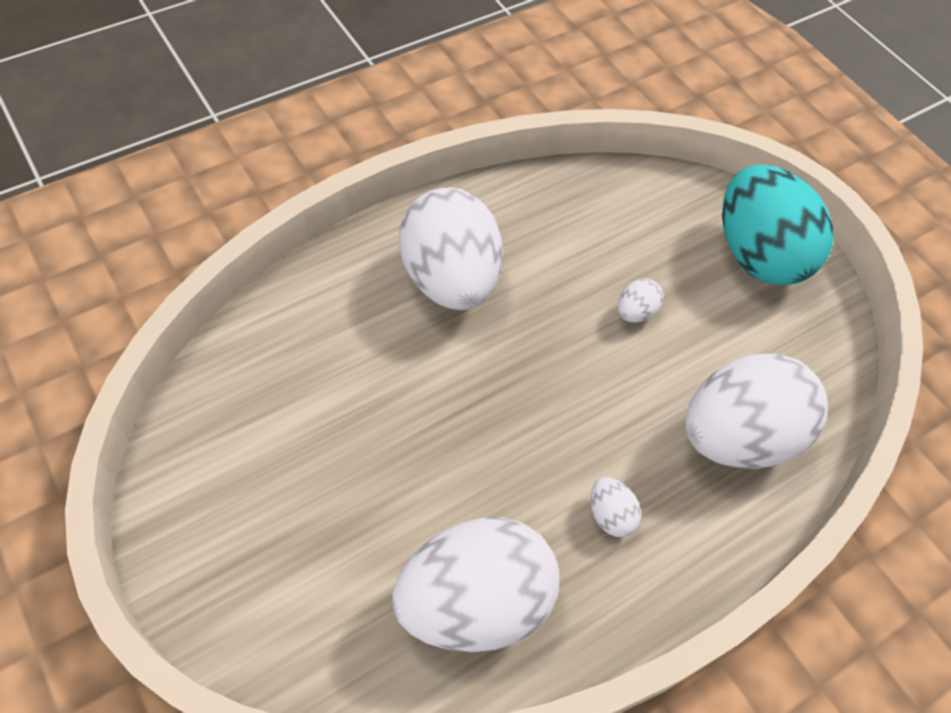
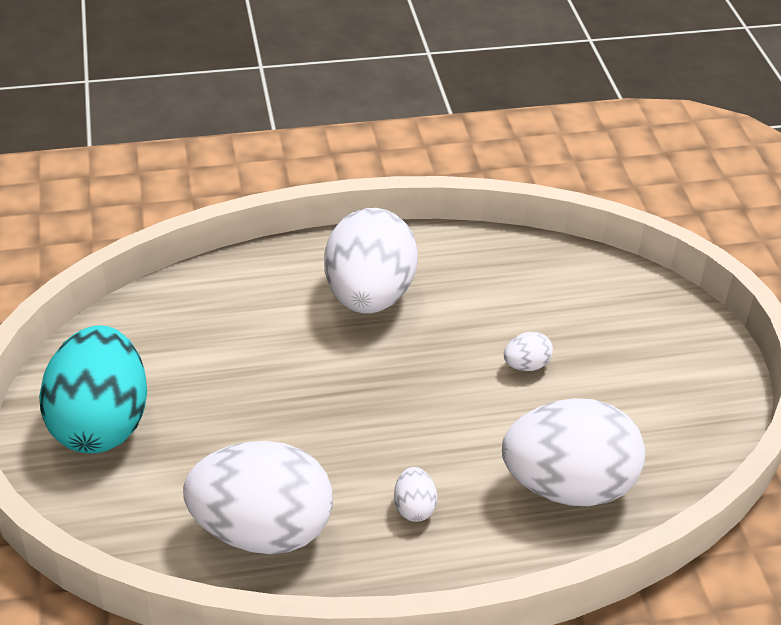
camera: 25 degrees right, 15 degrees down
turquoise egg [722,164,833,286] -> turquoise egg moved to [39,325,147,454]

